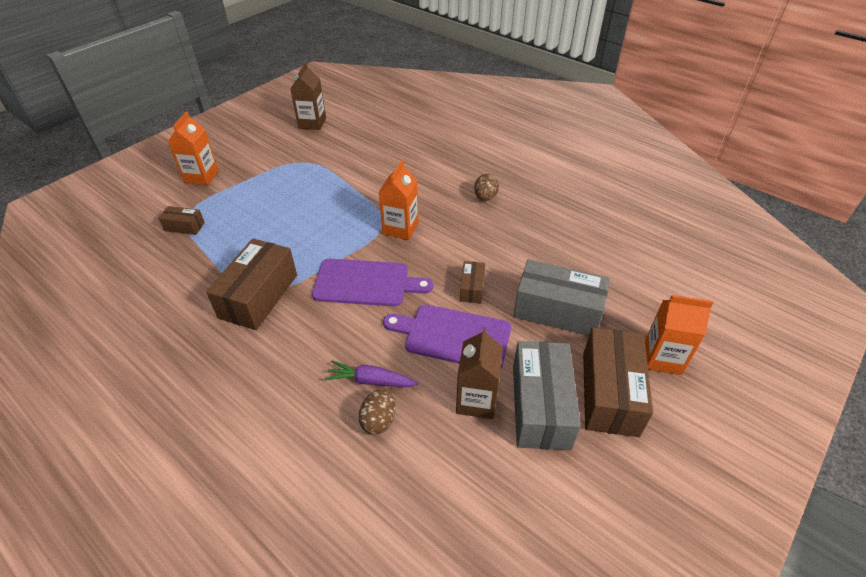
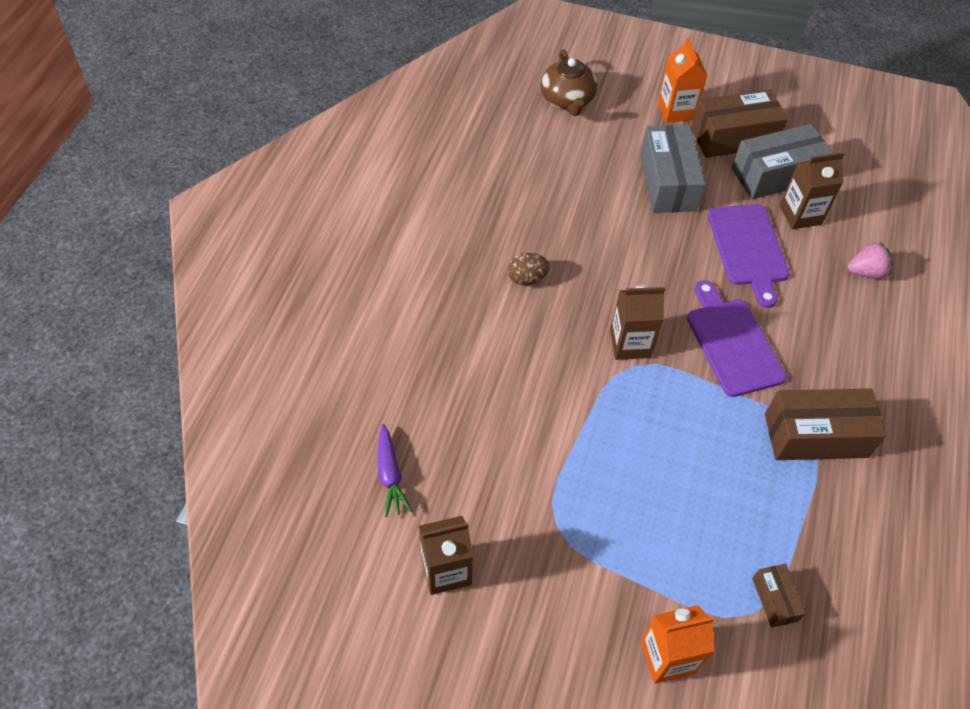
camera: 115 degrees left, 10 degrees up
purple carrot [325,360,418,387] -> purple carrot moved to [378,424,412,517]
brown egg [358,389,395,435] -> pink strawberry [847,242,892,279]
orange carton [379,160,418,240] -> brown carton [610,285,665,360]
brown box [460,261,485,304] -> none
none -> brown teapot [541,49,598,116]

